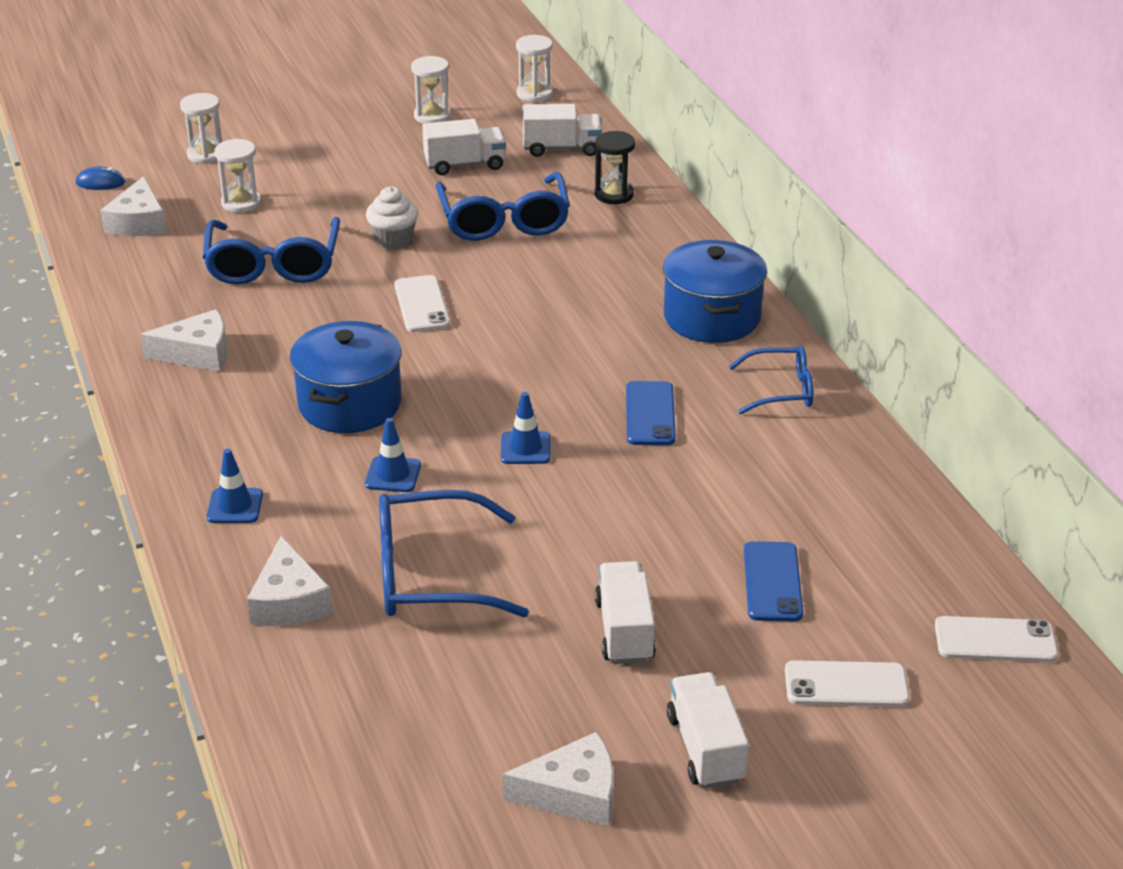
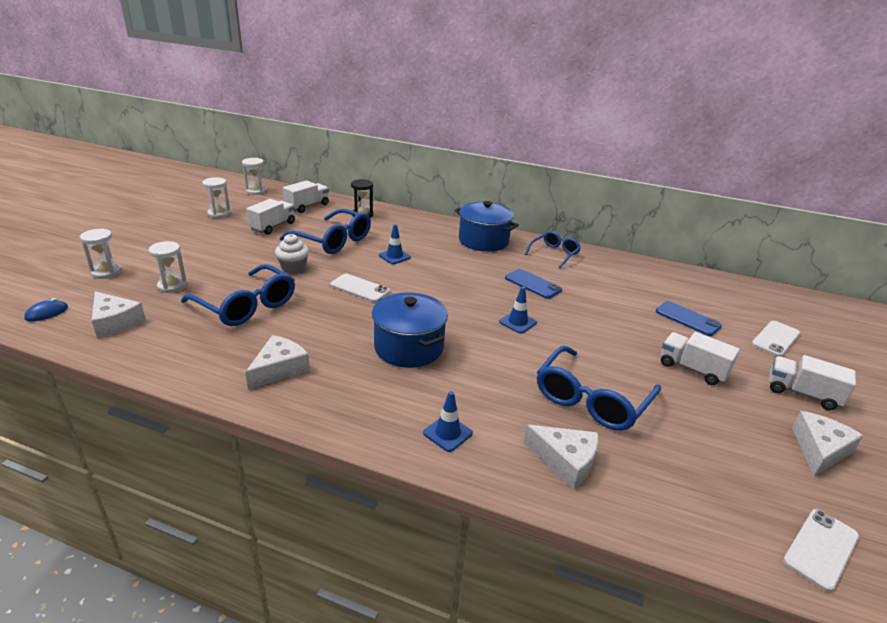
camera: 50 degrees left, 5 degrees down
blue traffic cone [365,418,421,492] -> blue traffic cone moved to [379,224,411,264]
white phone [935,616,1058,662] -> white phone moved to [783,509,859,592]

